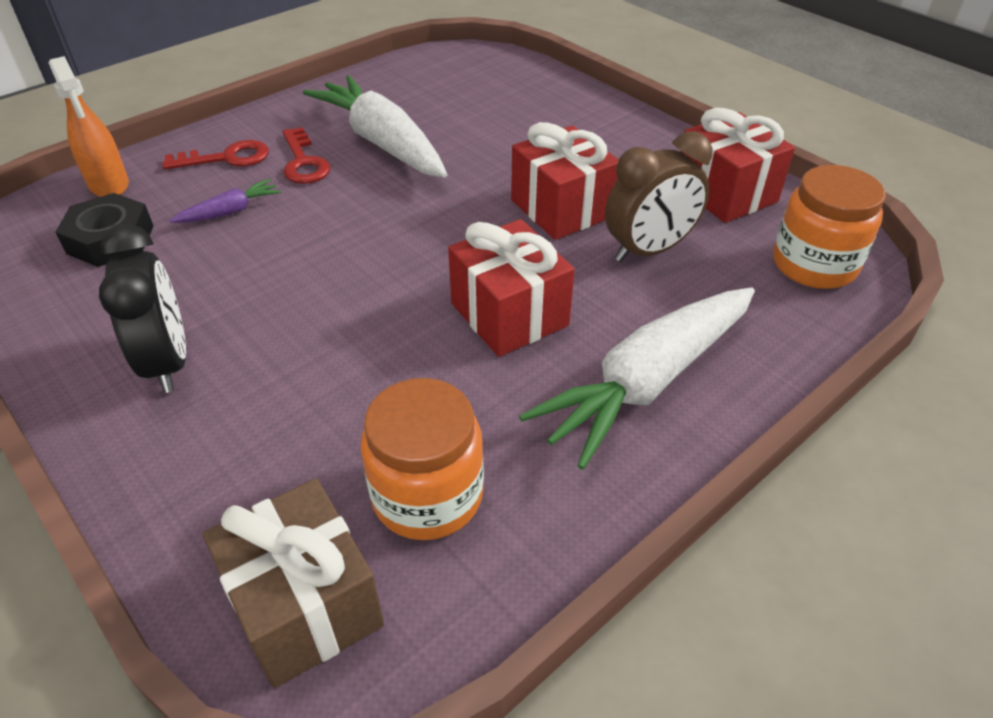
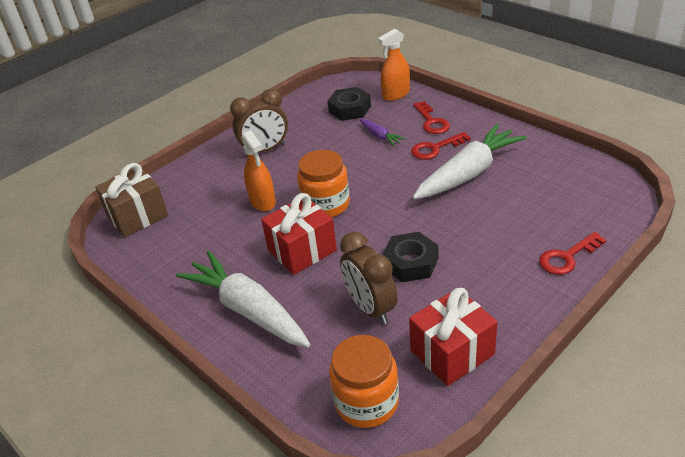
camera: 90 degrees right, 5 degrees down
black clock [99,224,186,393] -> brown clock [230,89,288,156]
orange jar [361,378,484,540] -> orange jar moved to [297,150,350,217]
red gift [511,122,619,240] -> black nut [382,232,438,282]
none -> orange spray bottle [241,130,276,211]
none -> red key [539,232,606,275]

